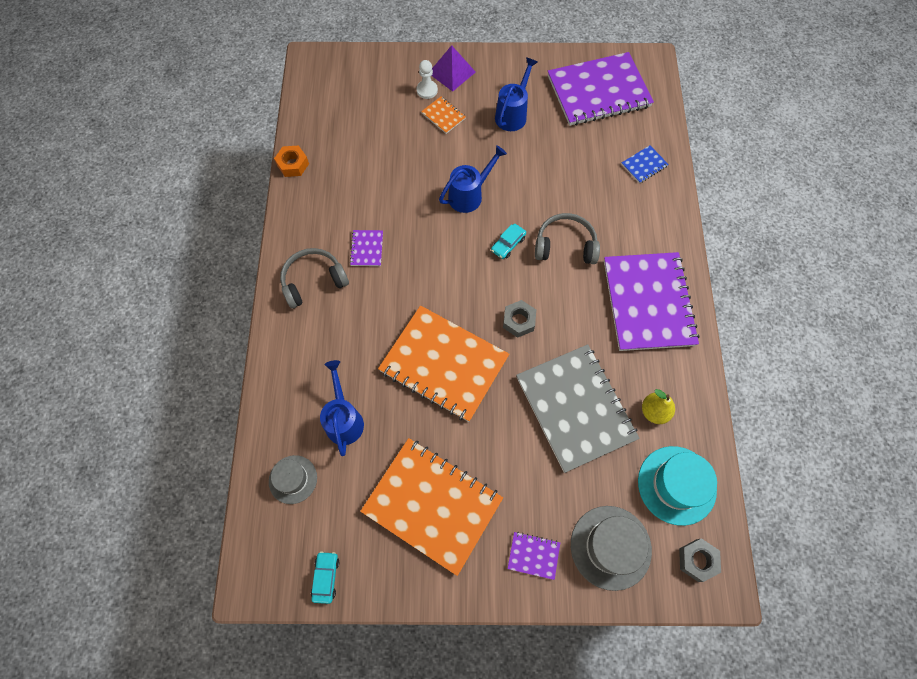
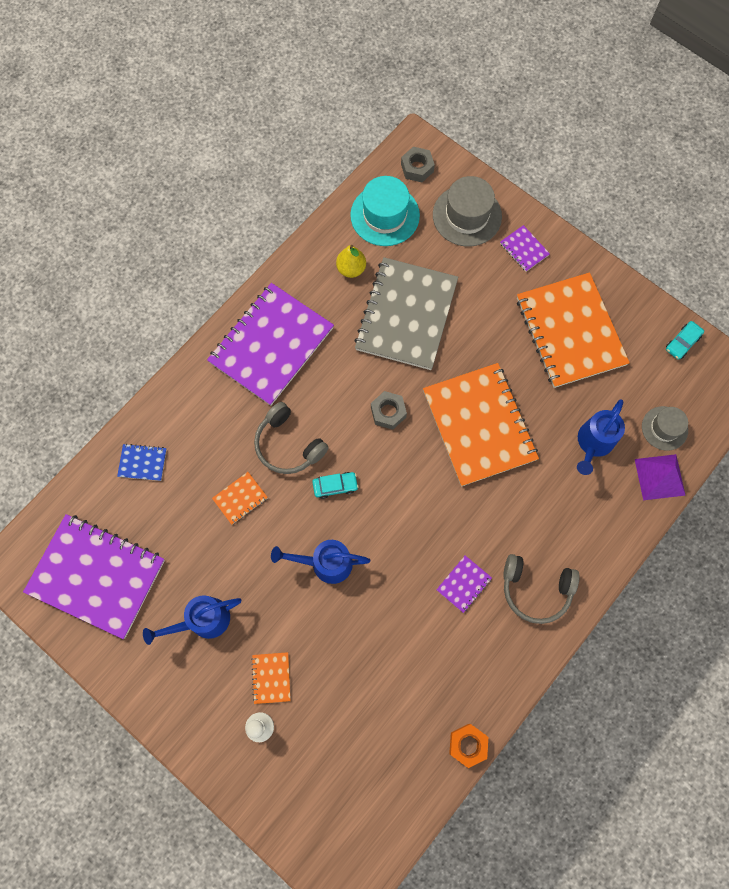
camera: 140 degrees left, 5 degrees up
purple pyramid [432,45,476,92] -> purple pyramid moved to [635,454,686,500]
none -> orange notebook [212,472,268,525]

